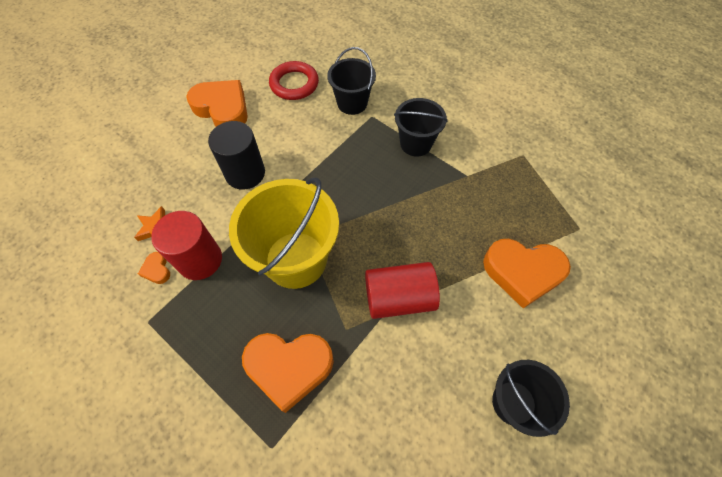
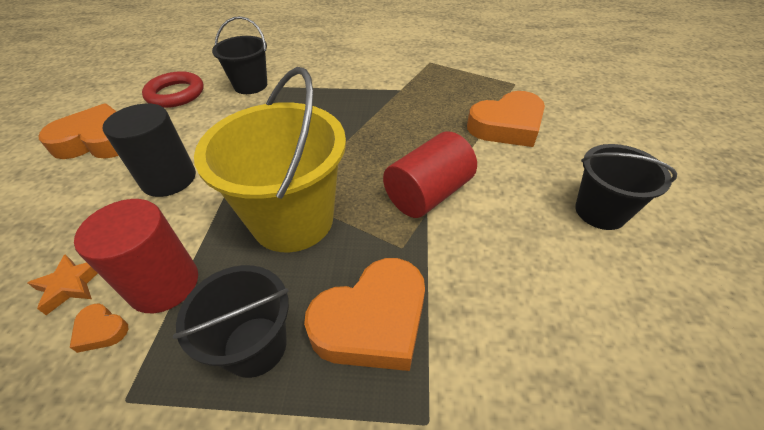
camera: 35 degrees left, 15 degrees down
black bucket [394,98,448,157] -> black bucket moved to [172,265,289,378]

